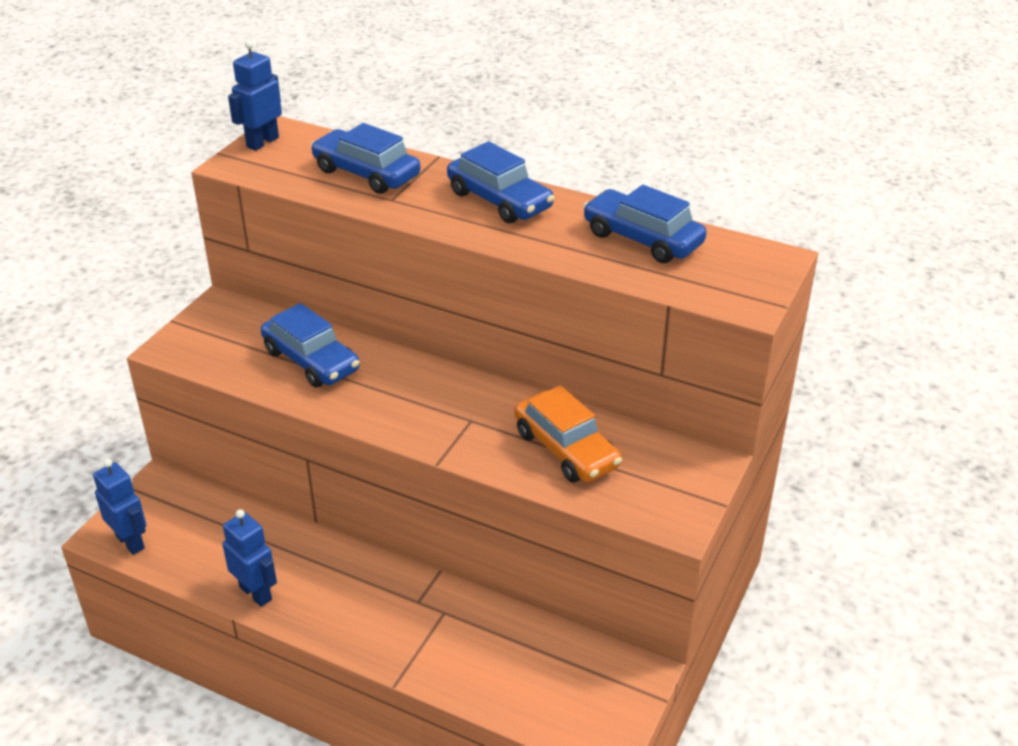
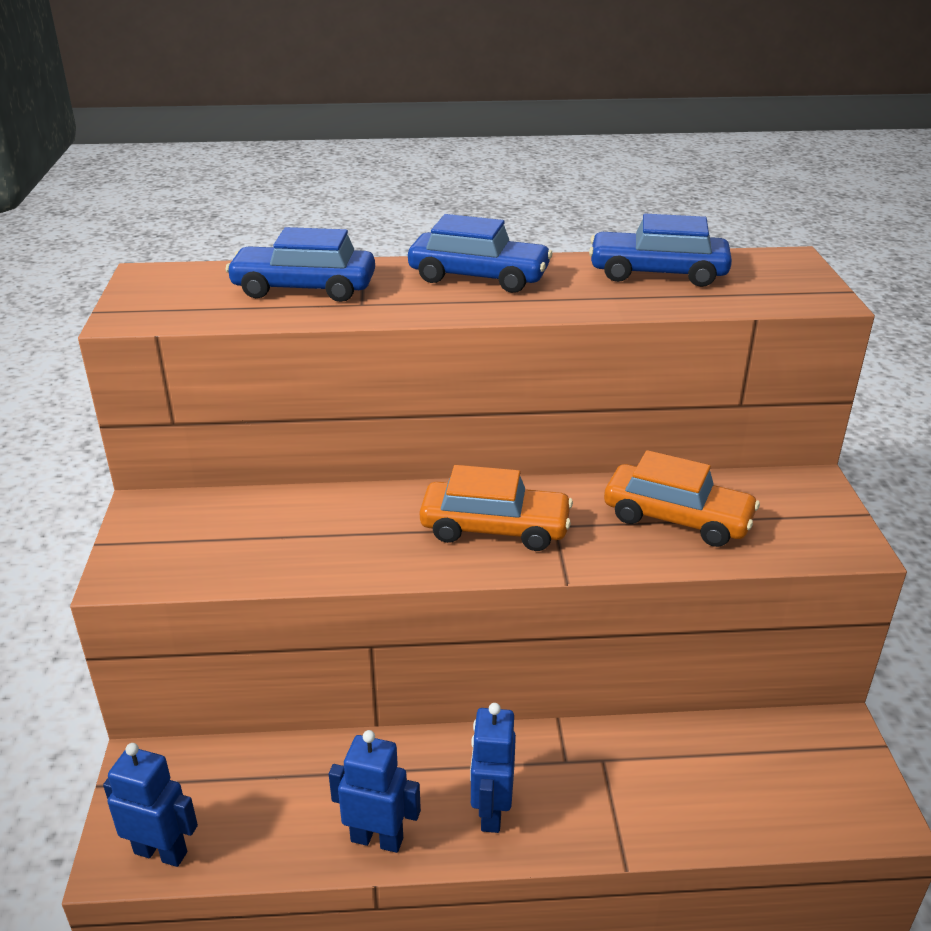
camera: 30 degrees left, 5 degrees down
blue robot [228,41,282,151] -> blue robot moved to [470,703,516,833]
blue car [261,303,360,388] -> none
none -> orange car [420,465,573,551]

